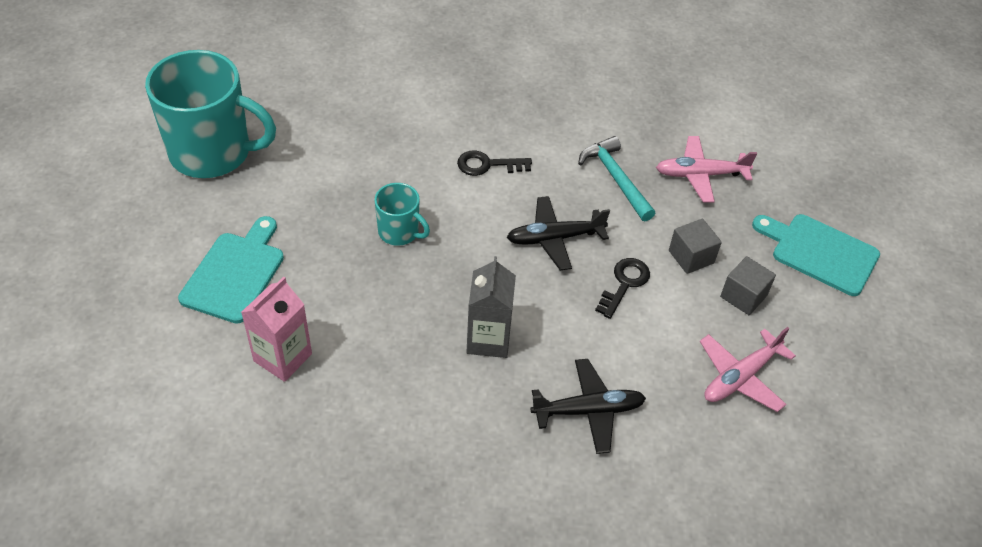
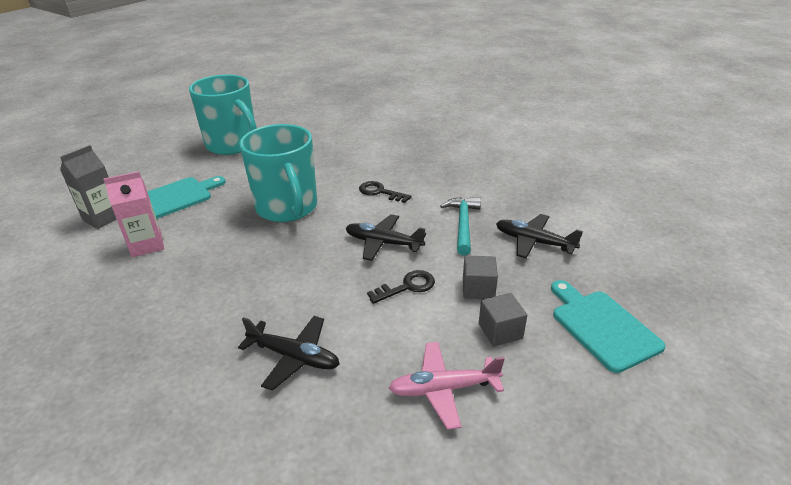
camera: 35 degrees right, 15 degrees down
turquoise mug [375,183,430,246] -> turquoise mug [239,124,317,222], size x2.07
grey carton [466,256,516,358] -> grey carton moved to [60,145,117,229]
pink plane [656,136,757,202] -> black plane [496,214,583,259]

